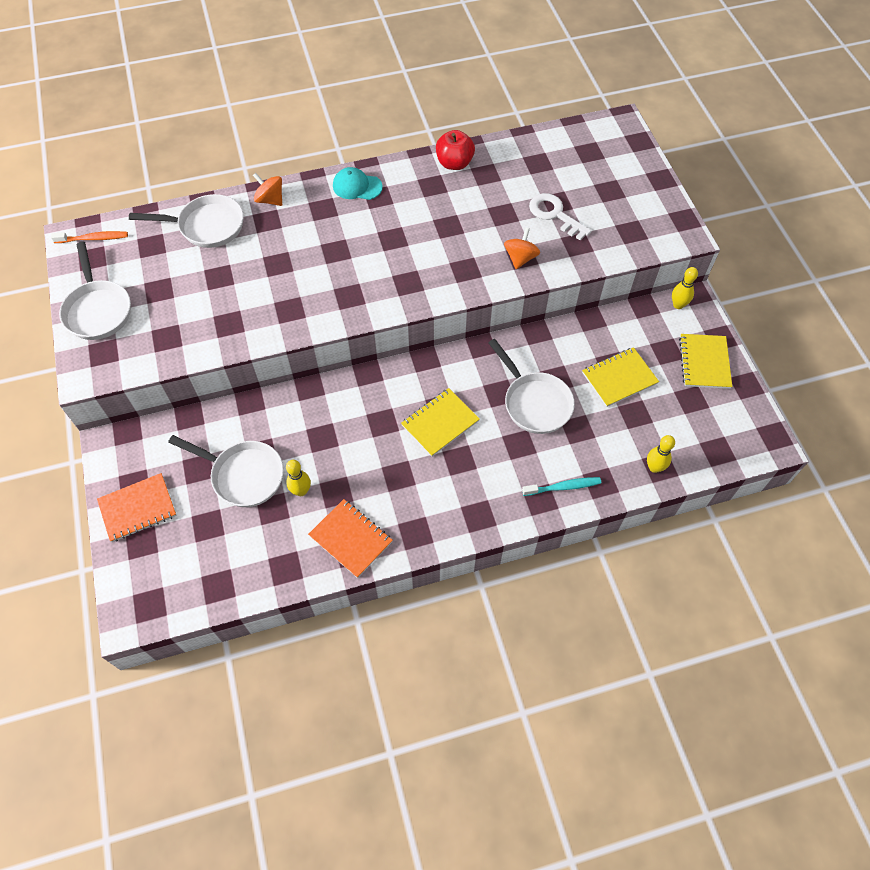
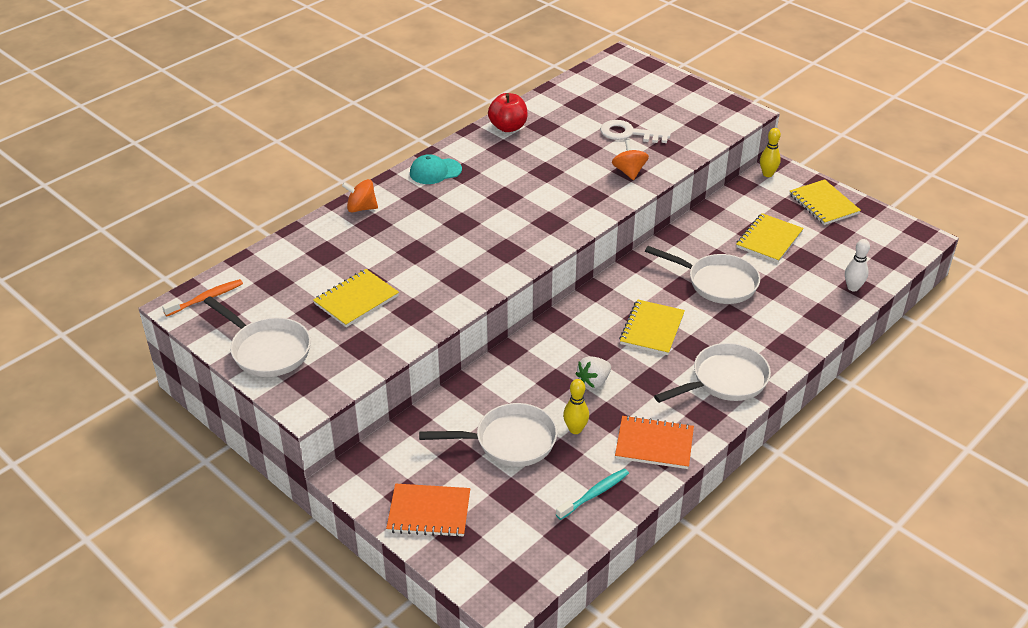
camera: 30 degrees left, 20 degrees down
orange notebook [97,473,177,542] -> orange notebook turned 60 degrees clockwise [386,484,470,537]
white pan [129,194,244,248] -> white pan moved to [654,343,771,403]
turquoise toothbrush [522,477,601,496] -> turquoise toothbrush moved to [556,469,629,520]
yellow bowling pin [647,435,675,473] -> white bowling pin [845,239,870,291]
none -> yellow notebook [313,269,399,327]
none -> white strawberry [576,356,611,389]

